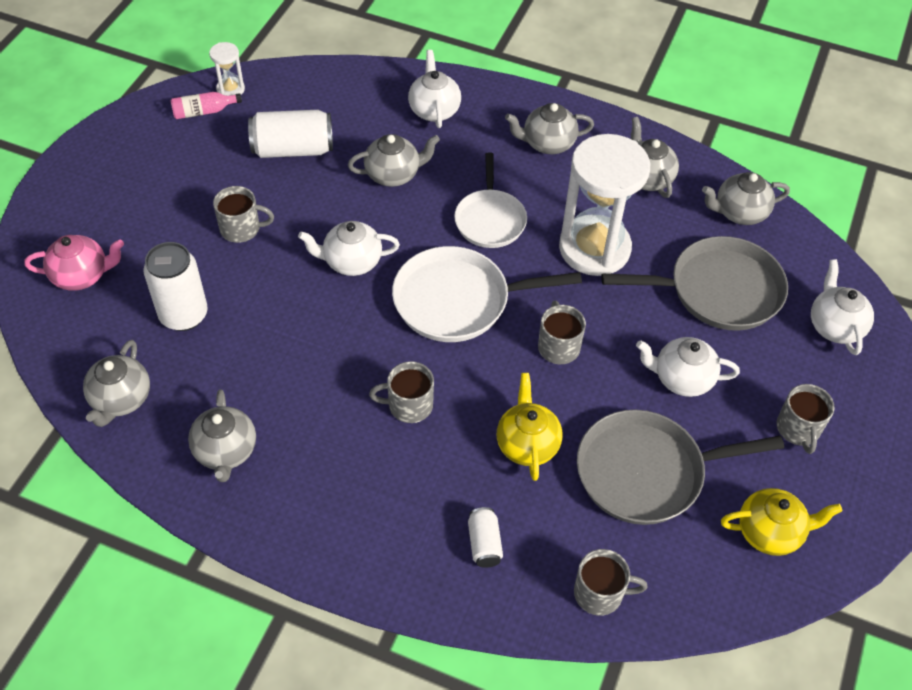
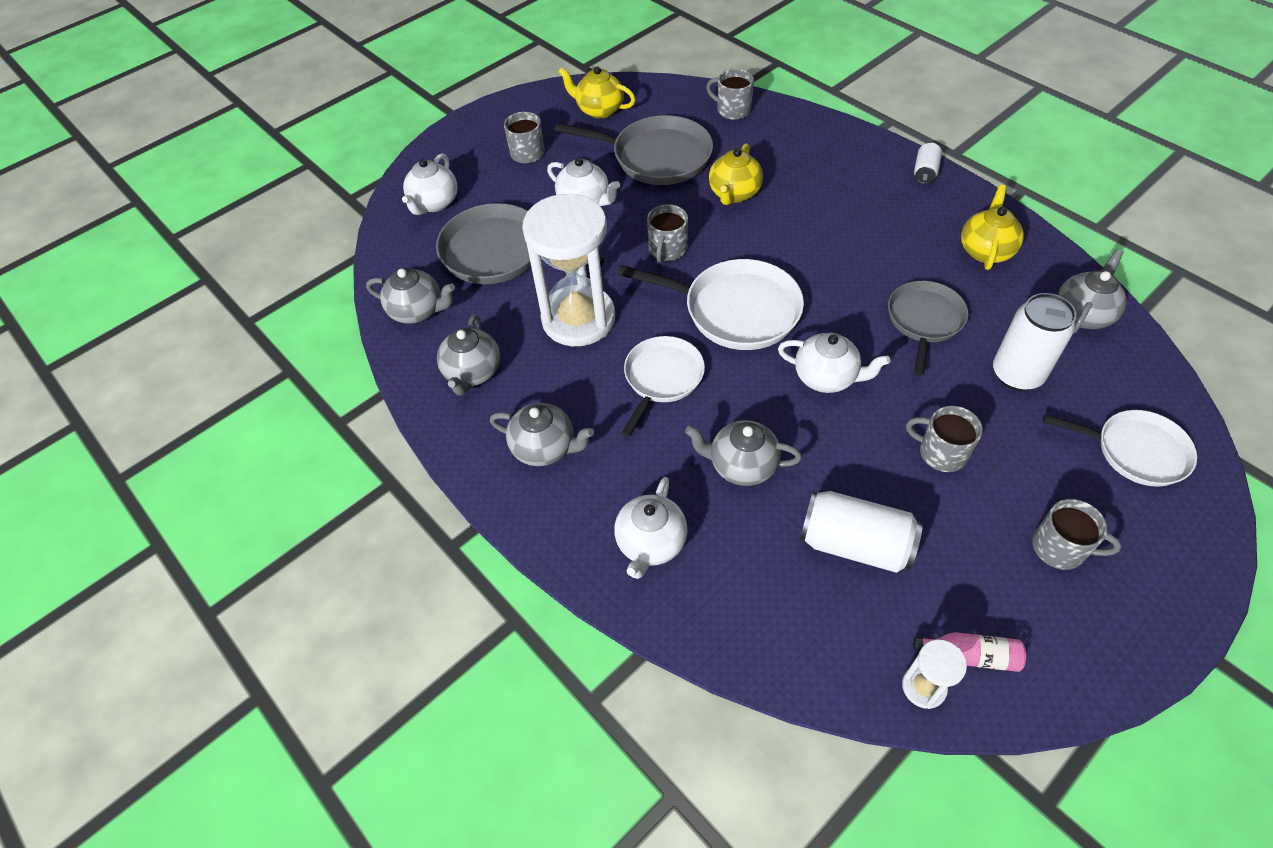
camera: 150 degrees left, 0 degrees up
pink teapot [24,235,124,291] -> white pan [1043,410,1197,487]
grey teapot [188,389,256,482] -> yellow teapot [961,185,1024,270]
grey mug [369,361,434,423] -> grey mug moved to [1032,499,1122,570]
white can [468,507,503,568] -> white can moved to [914,142,942,184]
none -> grey pan [888,281,968,376]

